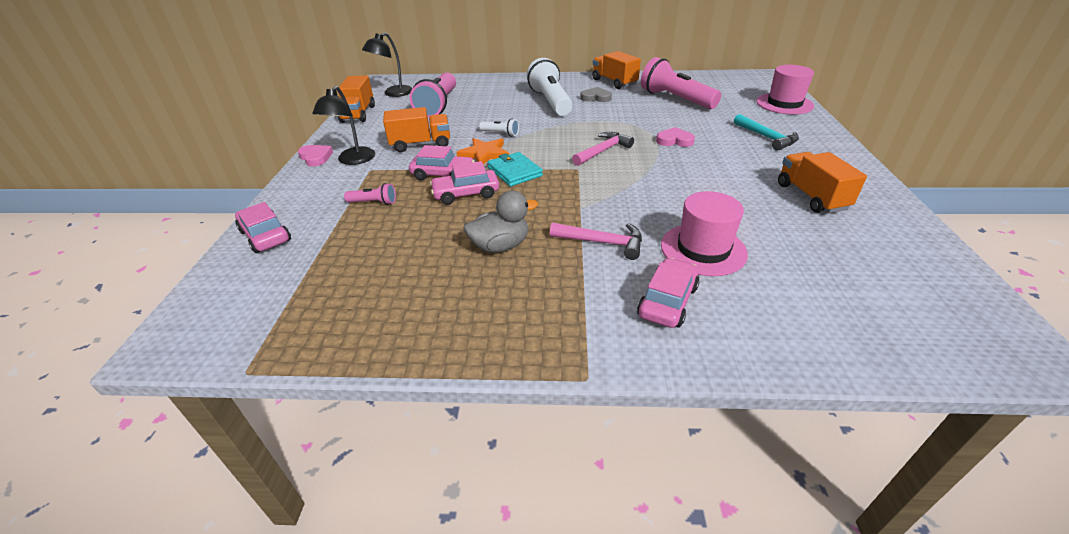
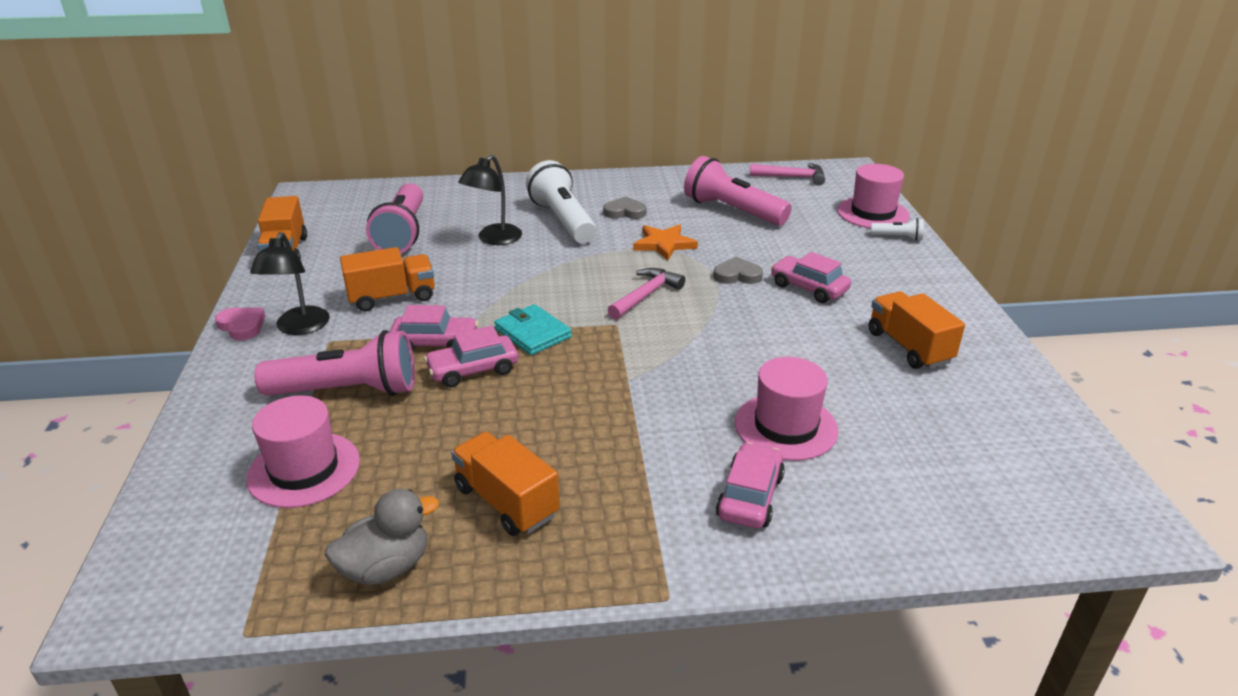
camera: 10 degrees left, 5 degrees down
pink car [235,202,291,253] -> pink car moved to [771,252,851,303]
pink flashlight [344,183,396,205] -> pink flashlight [254,330,415,396], size x2.23
black lamp [362,33,413,97] -> black lamp moved to [458,155,522,245]
orange star [456,138,509,165] -> orange star moved to [633,224,698,261]
grey duck [464,191,538,253] -> grey duck moved to [325,489,439,585]
white flashlight [479,118,519,137] -> white flashlight moved to [871,218,924,241]
pink hammer [550,223,642,260] -> pink hammer moved to [750,163,825,186]
orange truck [592,51,641,89] -> orange truck moved to [451,432,560,536]
pink heart [656,127,695,147] -> grey heart [713,257,763,284]
turquoise hammer [734,114,799,151] -> none
none -> pink hat [246,395,360,508]

